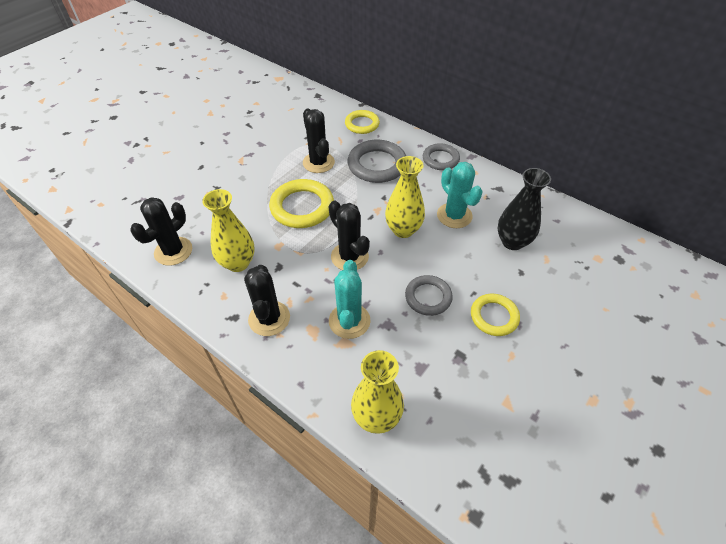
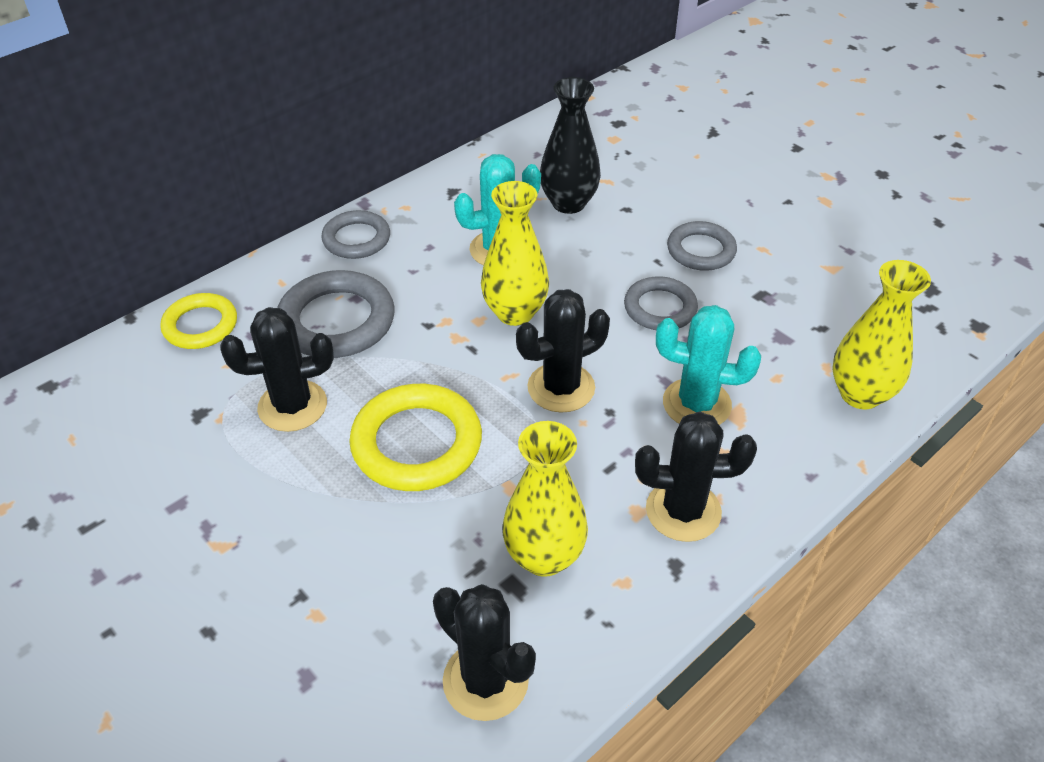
camera: 80 degrees left, 5 degrees down
yellow ring [471,294,520,336] -> grey ring [667,221,737,271]

